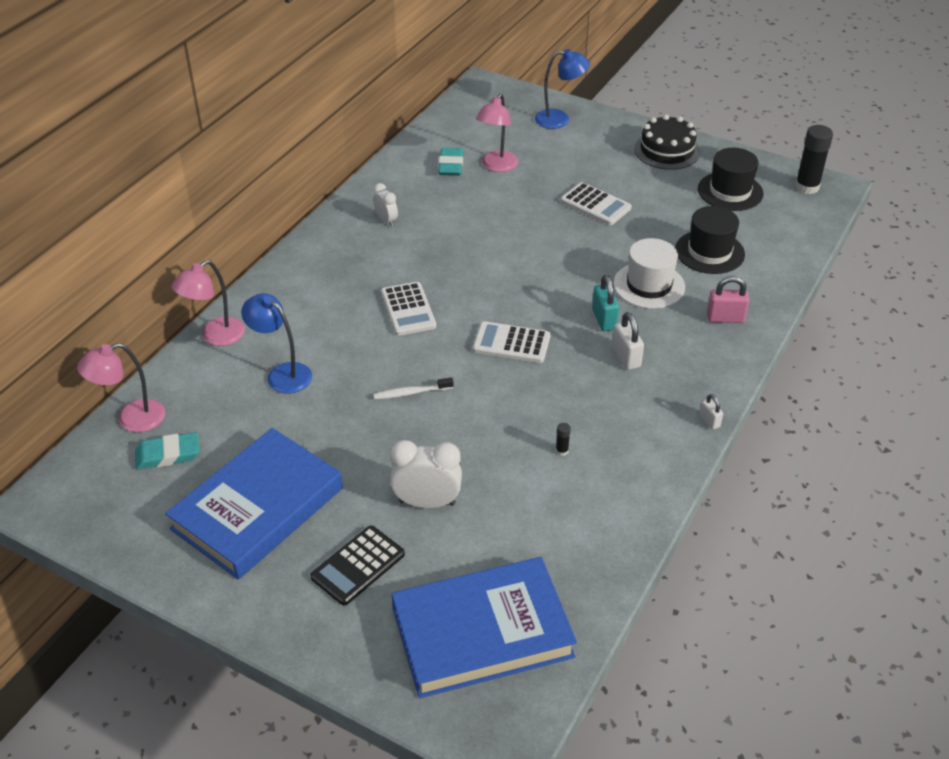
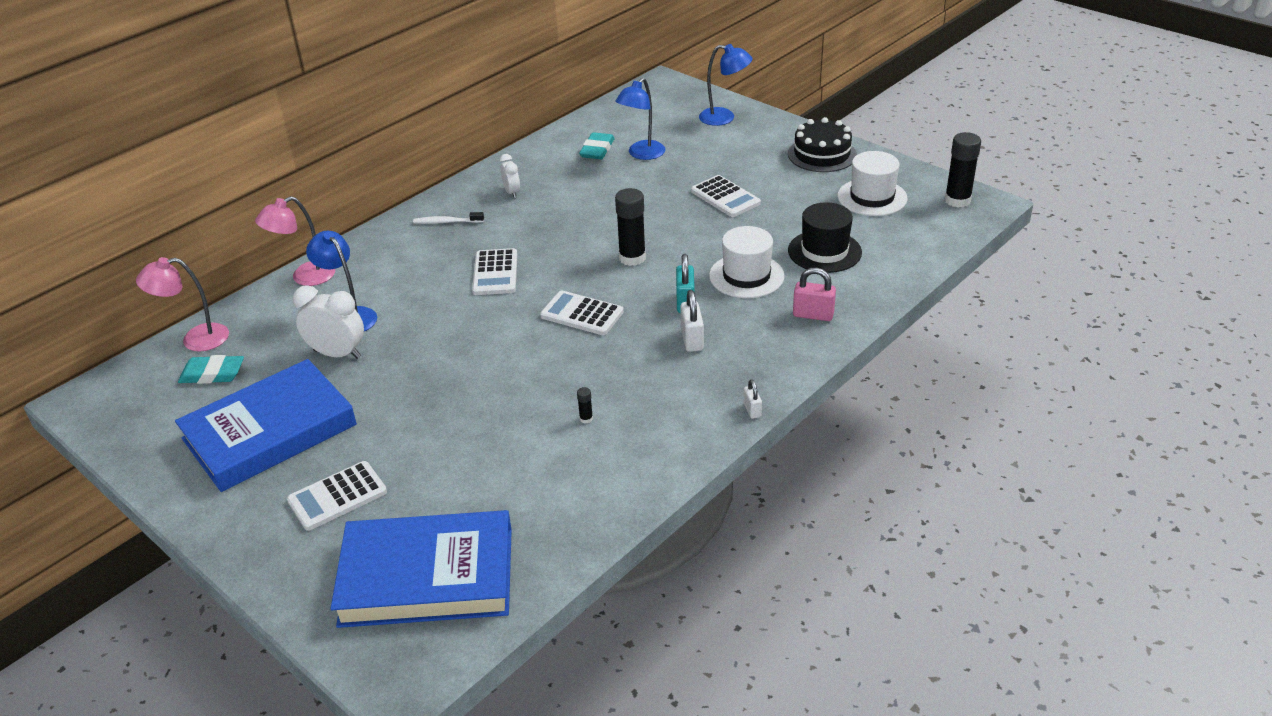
camera: 15 degrees right, 5 degrees down
black calculator [310,526,405,606] -> white calculator [287,461,387,531]
white toothbrush [374,377,454,400] -> white toothbrush moved to [413,212,484,224]
white clock [390,440,462,508] -> white clock moved to [293,285,364,359]
pink lamp [476,93,518,172] -> blue lamp [615,78,665,160]
black hat [698,148,764,211] -> white hat [837,151,908,216]
none -> black glue stick [615,188,646,266]

